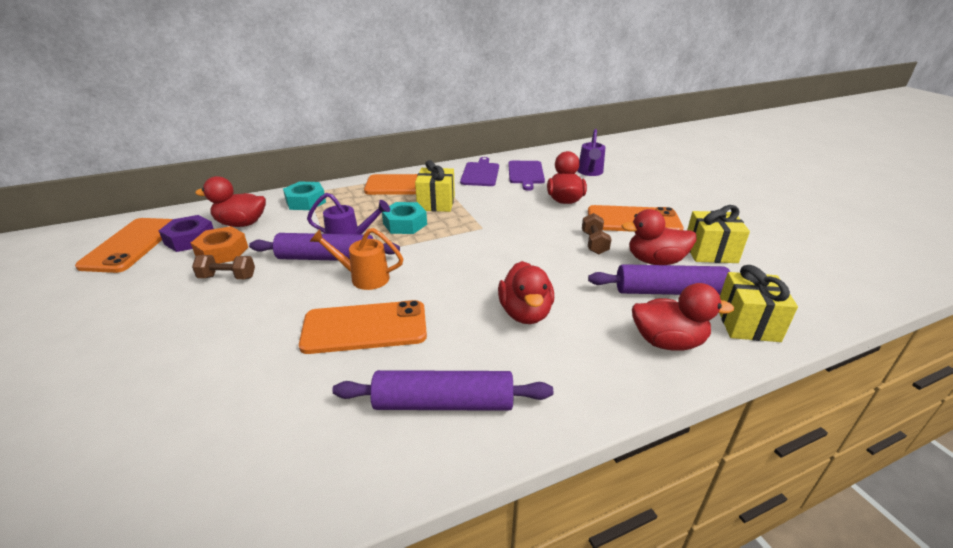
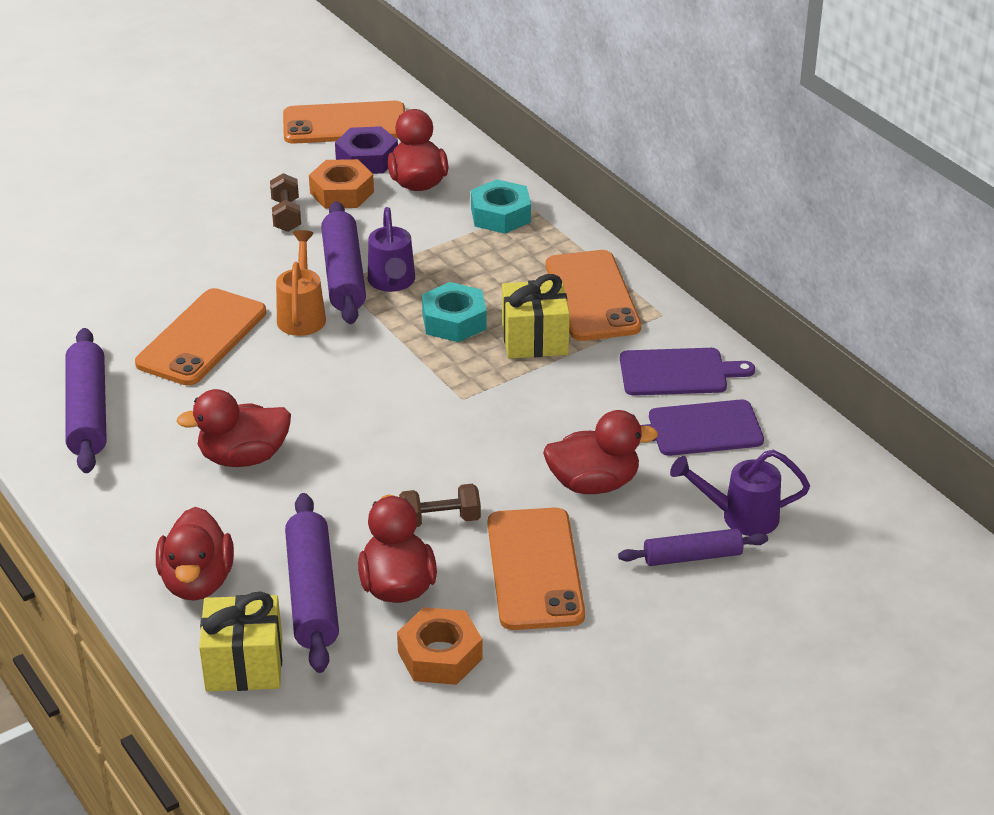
camera: 80 degrees right, 5 degrees up
orange phone [299,300,427,354] -> orange phone turned 45 degrees clockwise [135,288,266,386]
yellow gift [687,205,750,263] -> orange nut [397,607,483,685]
none -> purple rolling pin [618,528,768,566]

